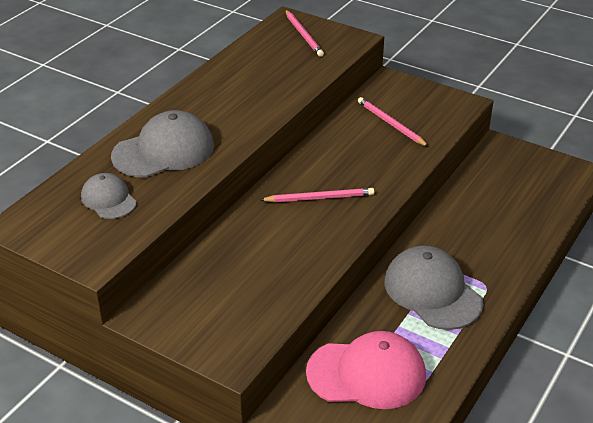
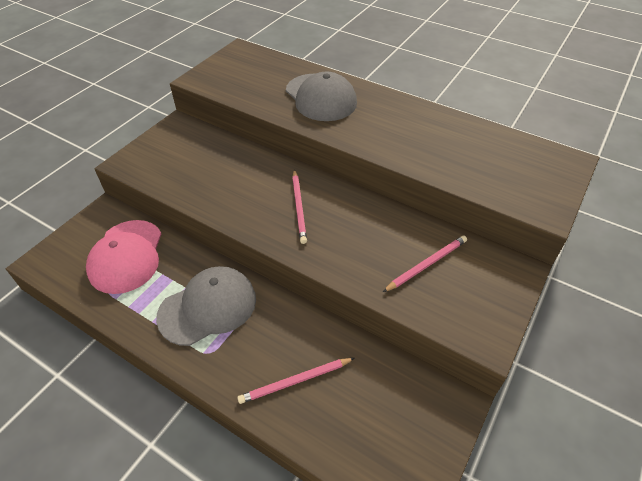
camera: 90 degrees right, 10 degrees up
grey cap [81,173,137,219] -> none
pink pencil [285,10,324,57] -> pink pencil moved to [237,358,354,404]

